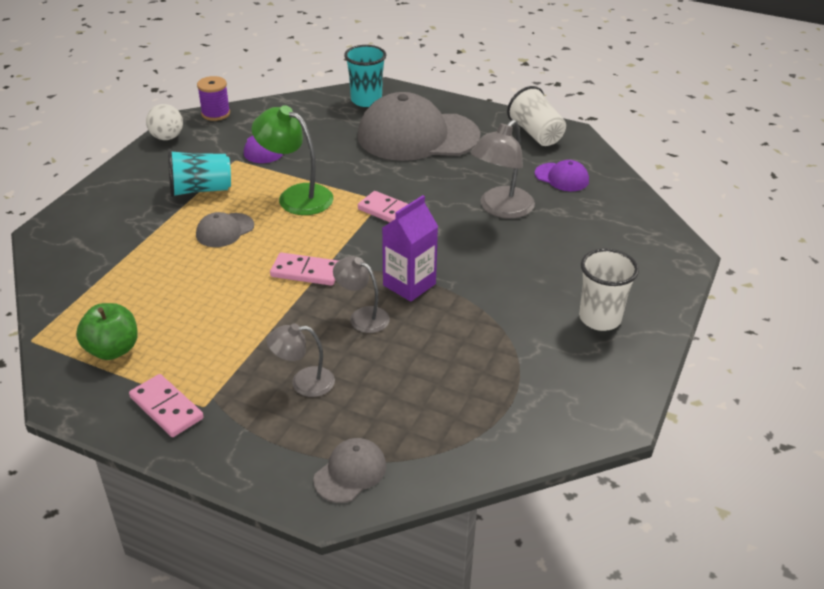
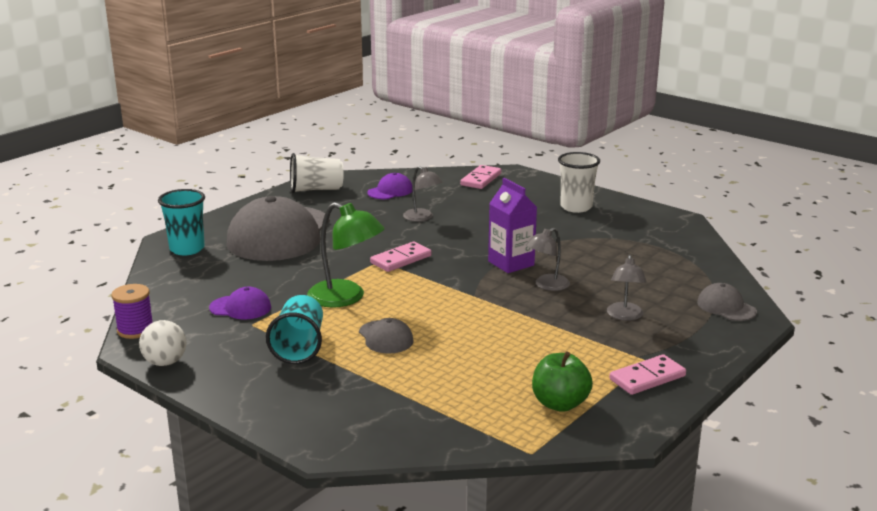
camera: 75 degrees left, 15 degrees down
green lamp [252,105,333,215] -> green lamp turned 105 degrees counterclockwise [307,202,385,308]
pink domino [270,252,338,286] -> pink domino moved to [460,165,502,189]
grey lamp [470,120,535,219] -> grey lamp [403,166,442,222], size x0.62

